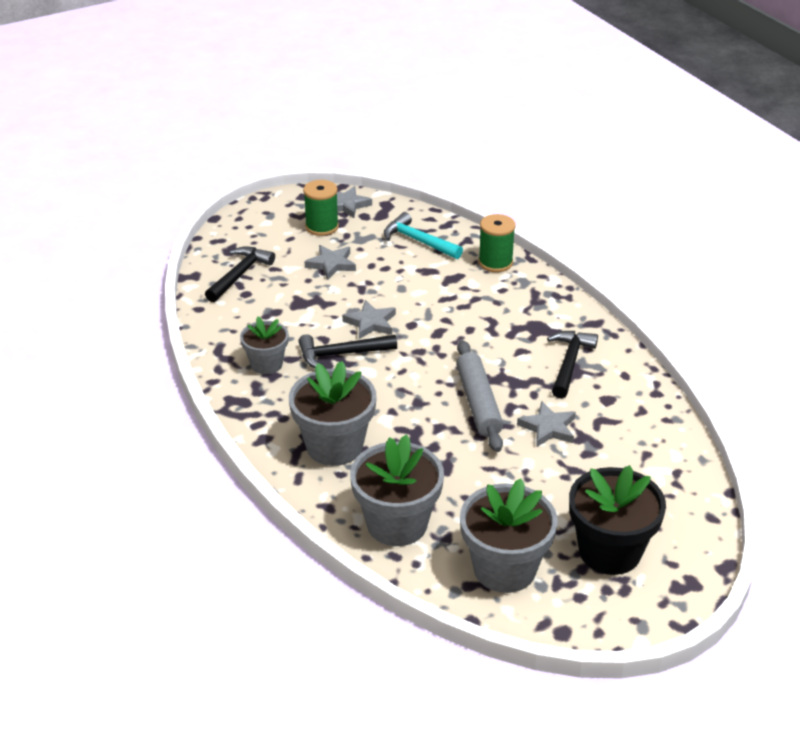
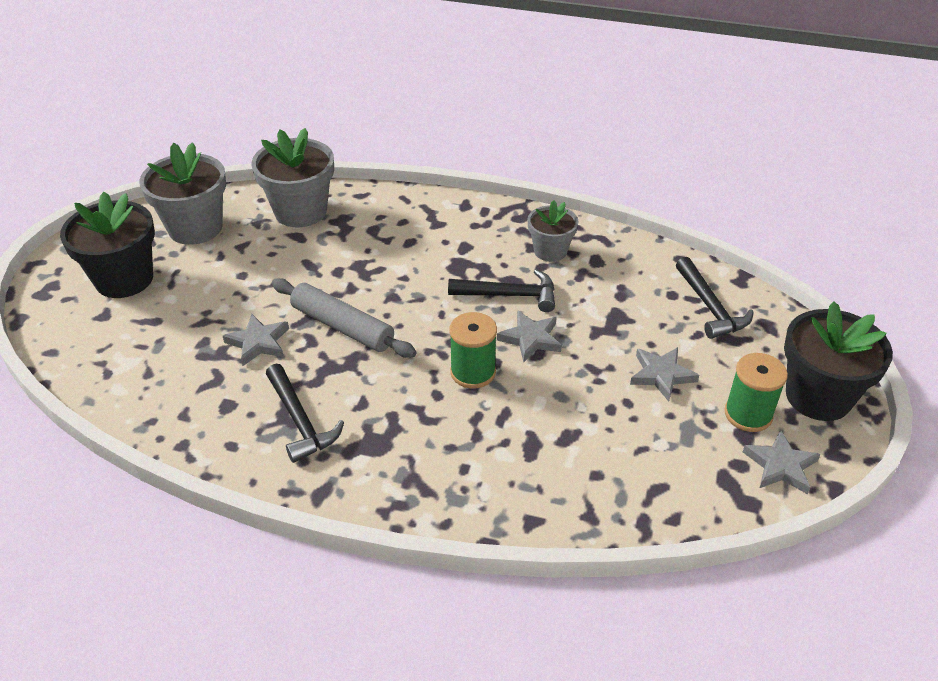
camera: 135 degrees right, 5 degrees up
grey flower pot [289,361,377,466] -> none
black hammer [298,334,397,368] -> black hammer turned 60 degrees clockwise [448,269,555,312]
turquoise hammer [384,212,463,259] -> none
green spool [478,214,516,272] -> green spool moved to [450,312,497,388]
none -> black flower pot [784,301,893,421]

